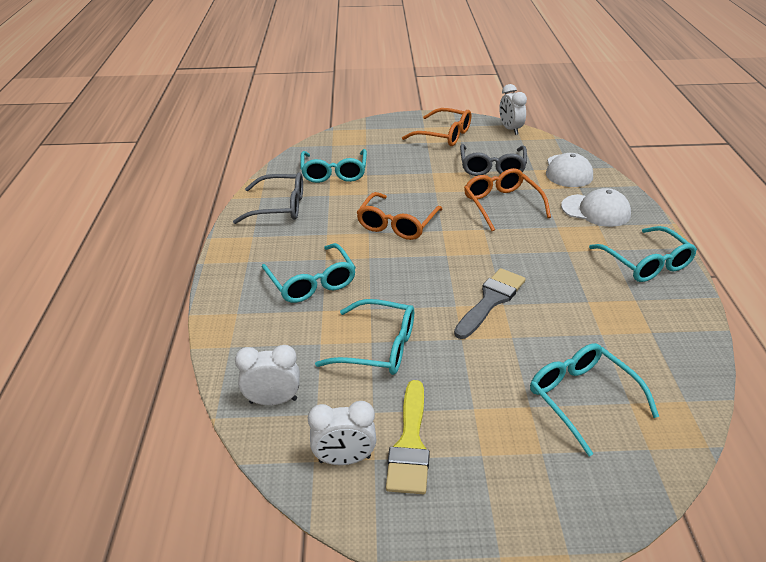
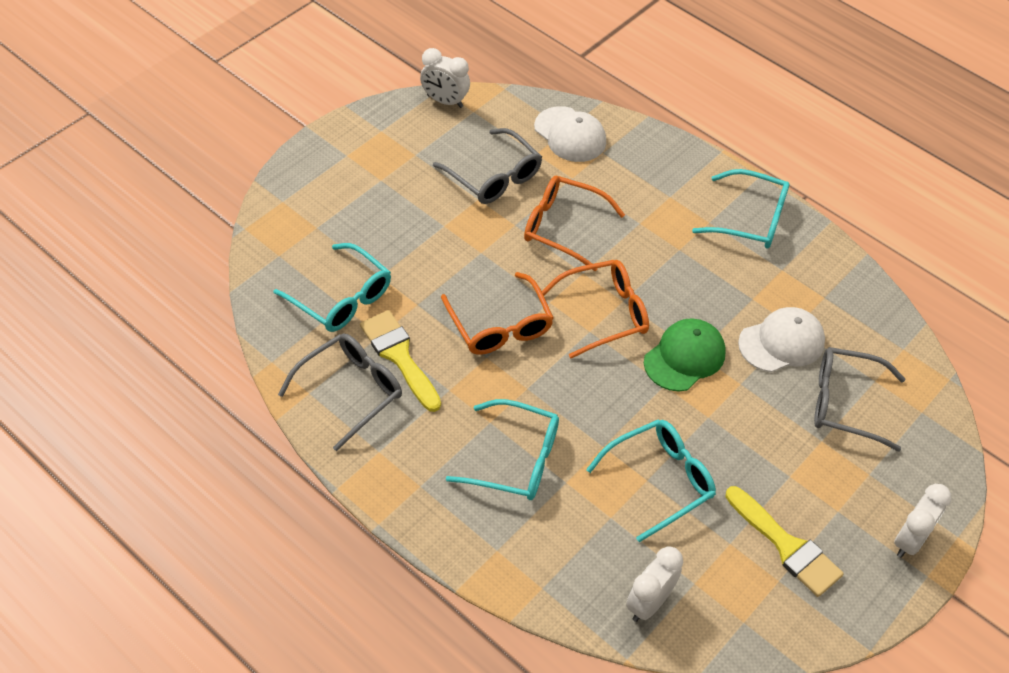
camera: 50 degrees left, 15 degrees up
white clock [308,401,376,465] -> white clock moved to [894,484,952,558]
orange glasses [402,108,471,146] -> orange glasses moved to [542,260,649,358]
grey brush [454,268,526,339] -> green cap [644,318,726,391]
turquoise glasses [530,343,659,457] -> grey glasses [814,347,905,451]
white cap [561,188,631,227] -> white cap moved to [738,307,825,372]
none -> yellow brush [360,310,441,412]

